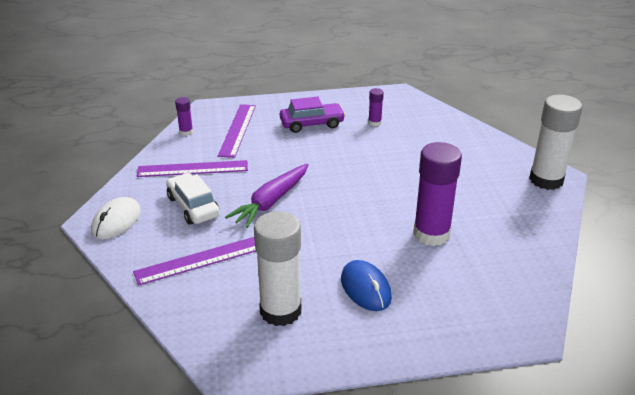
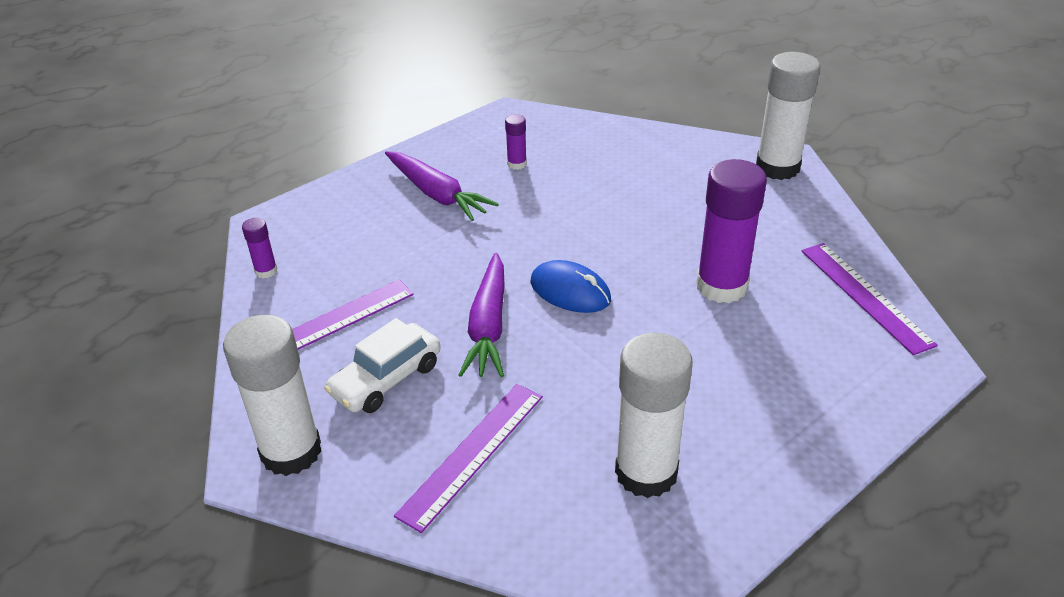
camera: 30 degrees left, 5 degrees up
white mouse [91,197,141,240] -> white glue stick [223,315,321,476]
white car [166,173,220,225] -> white car turned 75 degrees counterclockwise [324,318,441,413]
purple ruler [218,104,256,158] -> purple ruler moved to [802,243,938,355]
purple car [280,97,346,133] -> purple carrot [385,151,499,221]
blue mouse [341,260,392,311] -> blue mouse moved to [531,260,611,313]

